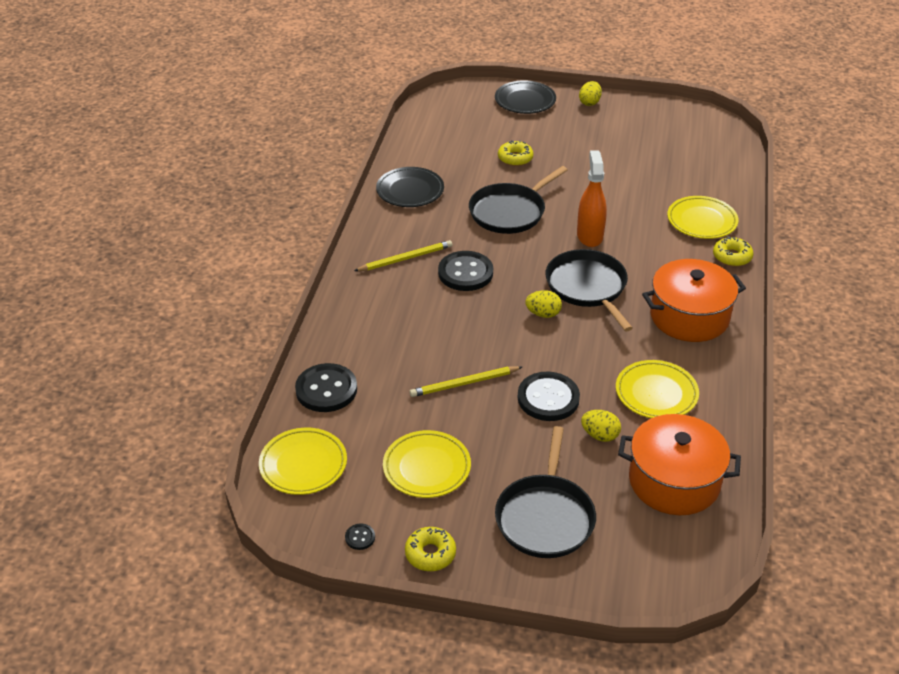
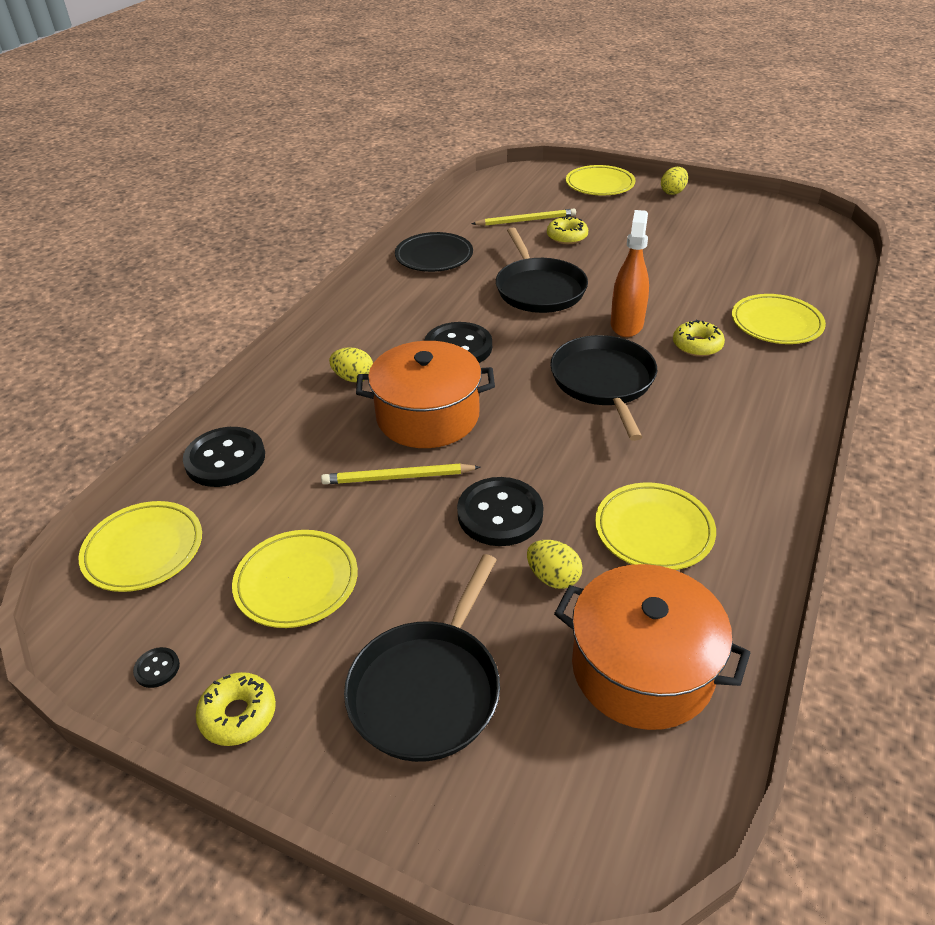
camera: 15 degrees right, 0 degrees up
yellow pencil [354,240,452,271] -> yellow pencil moved to [472,209,576,226]
black pan [469,166,567,234] -> black pan turned 75 degrees counterclockwise [496,228,588,313]
black plate [495,80,556,114] -> yellow plate [566,165,636,195]
yellow egg [525,290,562,318] -> yellow egg moved to [329,347,373,382]
orange pot [642,259,746,342] -> orange pot moved to [356,341,495,448]
yellow donut [713,236,754,267] -> yellow donut moved to [673,319,725,357]

